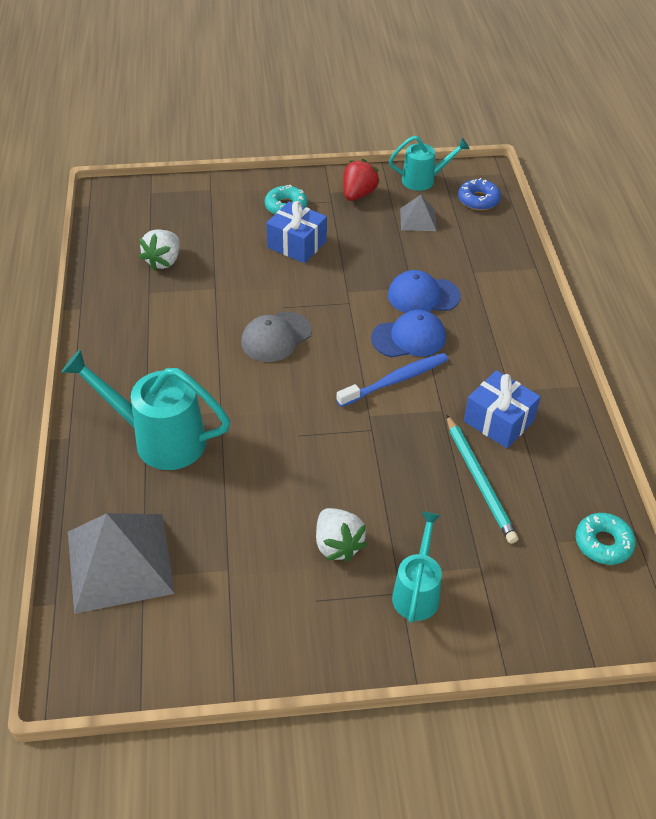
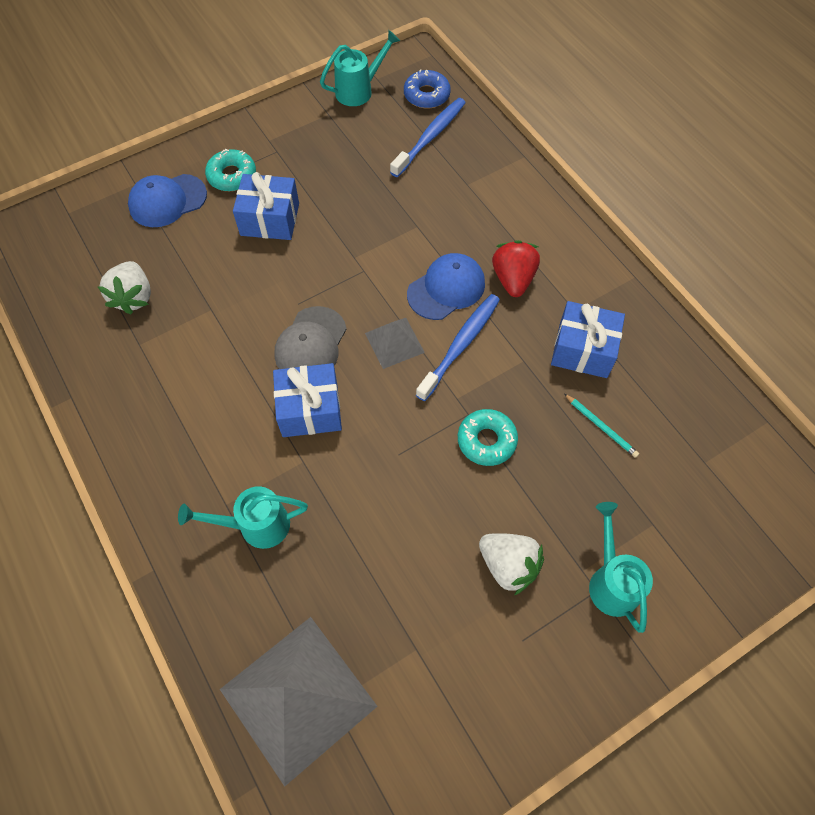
camera: 25 degrees left, 15 degrees up
turquoise watering can [62,349,230,470] -> turquoise watering can [178,486,308,549], size x0.61
red strawberry [343,159,380,201] -> red strawberry moved to [492,240,540,297]
blue cap [388,270,461,313] -> blue cap moved to [128,174,207,227]
grey pyramid [400,195,437,231] -> grey pyramid moved to [365,318,425,369]
turquoise pencil [446,414,518,544] -> turquoise pencil [564,394,639,458], size x0.54
turquoise donut [576,513,636,565] -> turquoise donut moved to [458,409,518,466]
none -> blue gift [273,363,342,437]
none -> blue toothbrush [390,98,466,177]

